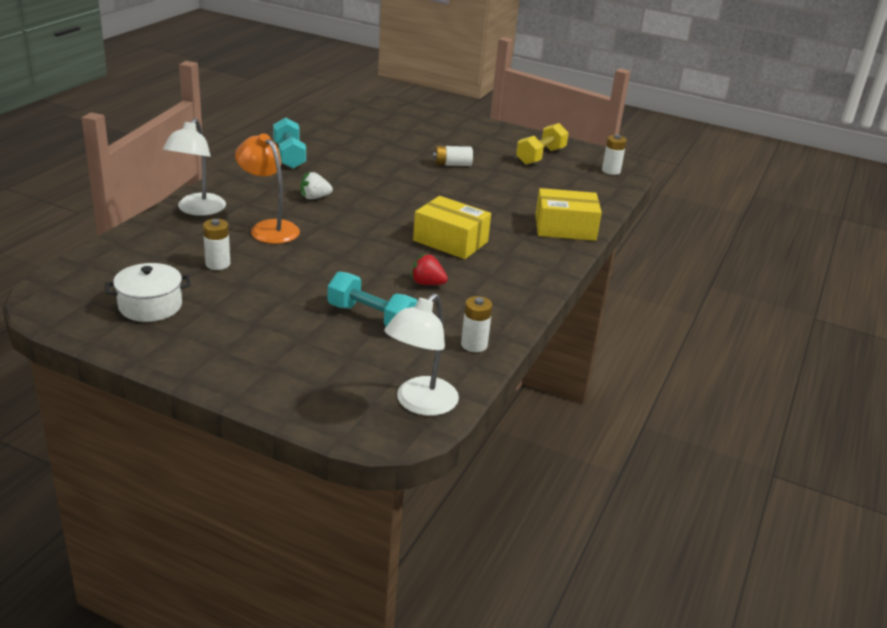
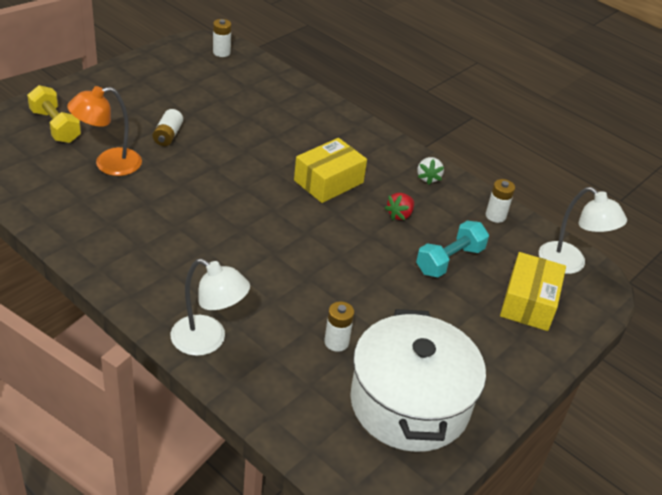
camera: 75 degrees left, 10 degrees up
white pot [105,263,191,322] -> white pot [350,309,486,452], size x1.96
orange lamp [235,134,300,244] -> orange lamp moved to [67,86,142,176]
turquoise dumbbell [273,117,306,169] -> none
white strawberry [301,172,333,199] -> white strawberry moved to [417,157,444,185]
yellow dumbbell [516,123,569,165] -> yellow dumbbell moved to [27,85,81,143]
yellow box [535,188,602,241] -> yellow box moved to [500,252,566,331]

